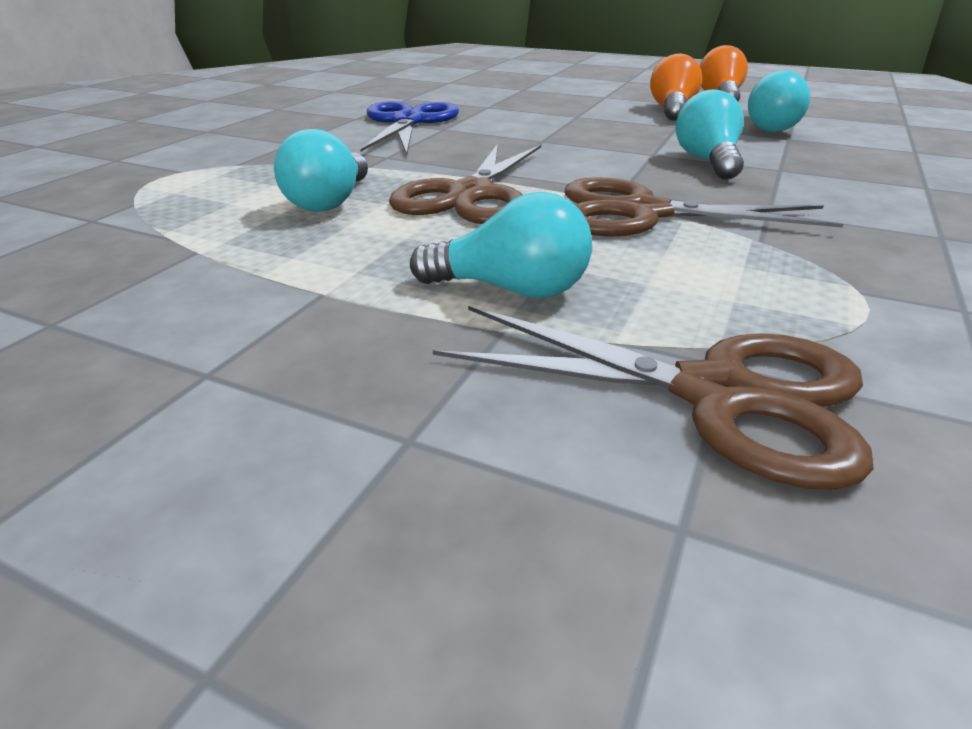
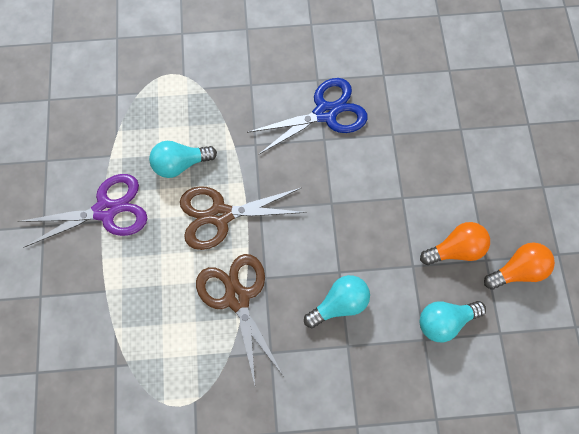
camera: 60 degrees right, 35 degrees up
turquoise light bulb [410,192,592,298] -> none
brown scissors [433,306,874,490] -> none
none -> purple scissors [18,174,147,248]

